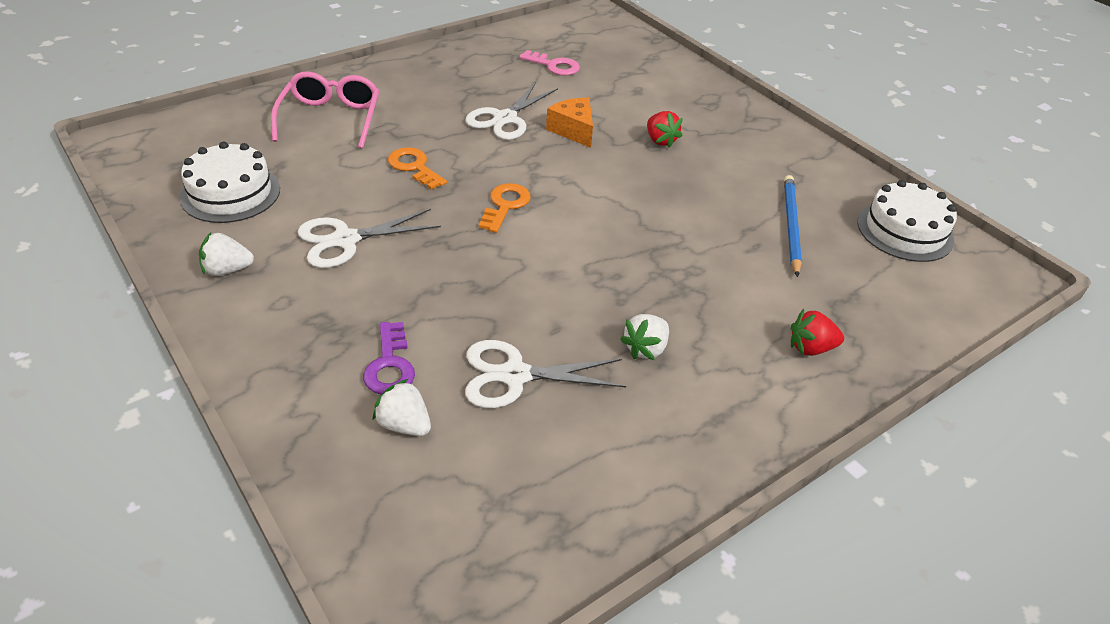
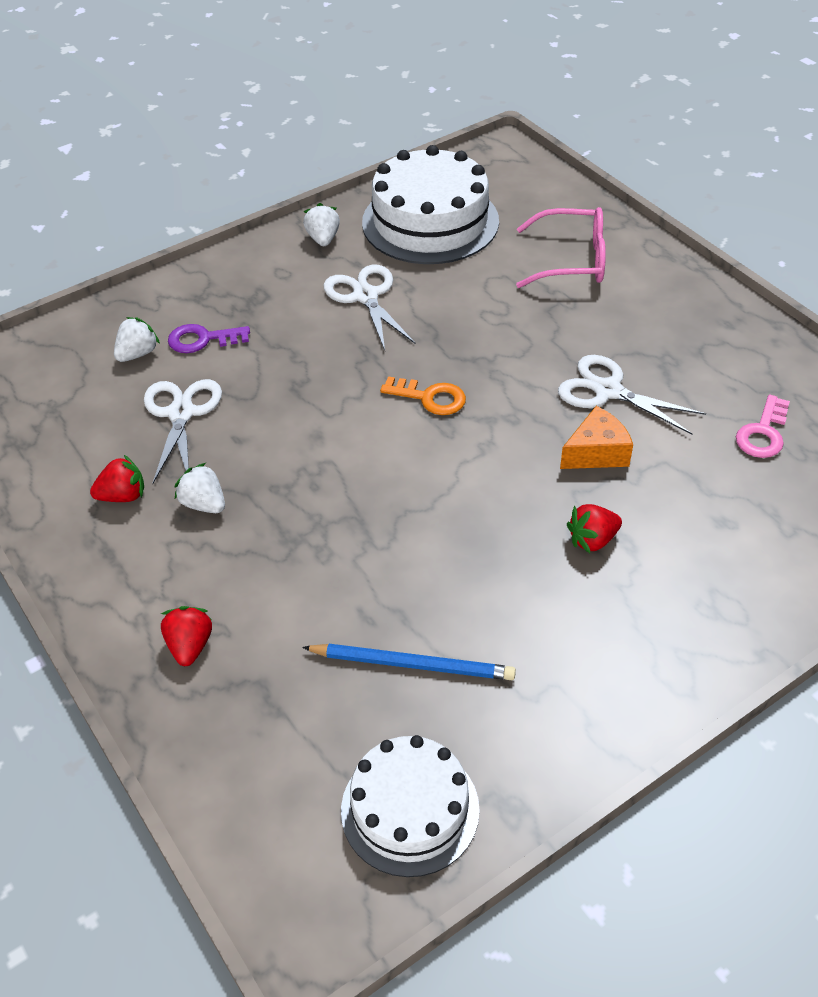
camera: 95 degrees right, 5 degrees up
white cake [180,142,280,223] -> white cake [362,145,499,264], size x1.56
orange key [388,147,447,190] -> none
none -> red strawberry [90,455,144,502]

